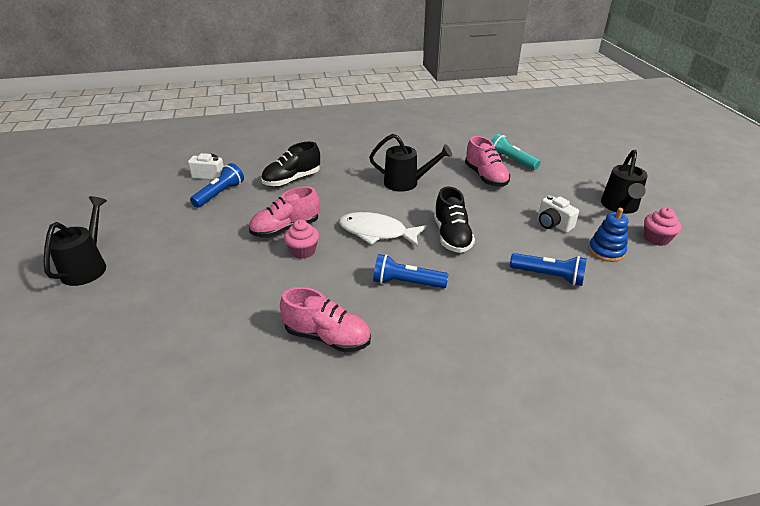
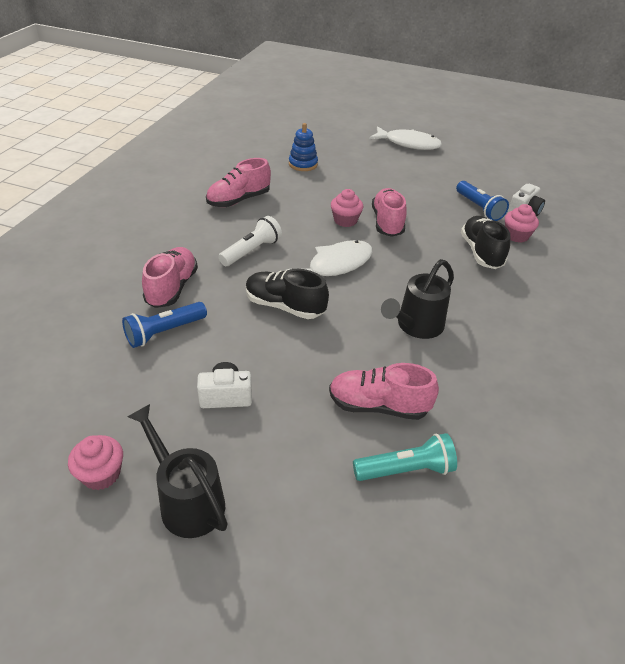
camera: 120 degrees right, 5 degrees up
black watering can [44,196,107,286] -> white fish [369,126,442,150]
blue flashlight [373,254,448,288] -> white flashlight [218,216,282,266]
blue stacking toy [588,208,628,262] -> blue stacking toy moved to [289,123,318,171]
none -> pink shoe [142,247,198,308]
none -> pink cupcake [505,204,539,243]

